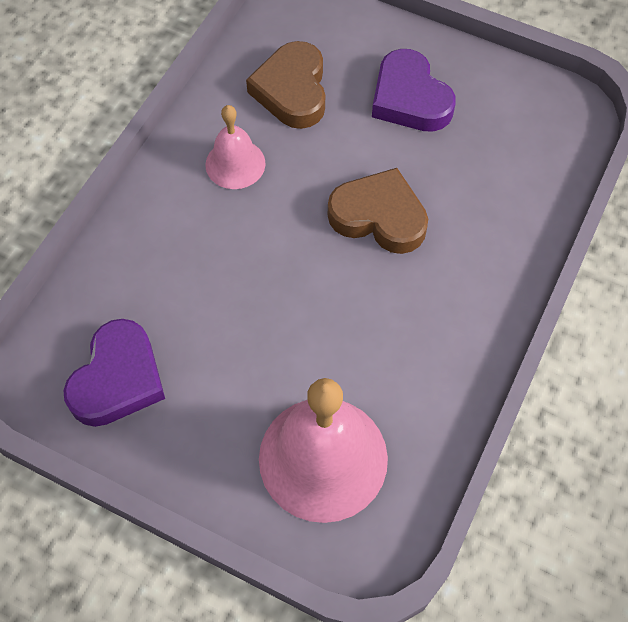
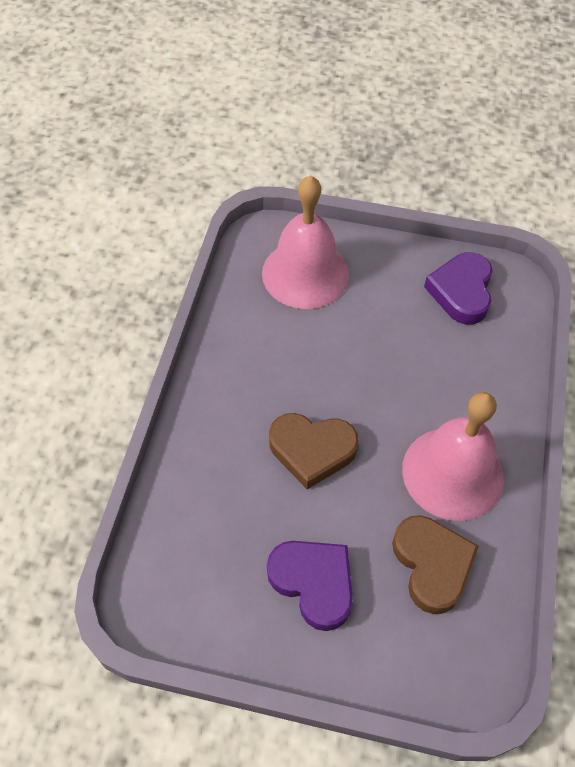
camera: 165 degrees right, 5 degrees down
pink bell [205,105,266,189] -> pink bell [402,392,504,521], size x1.84

